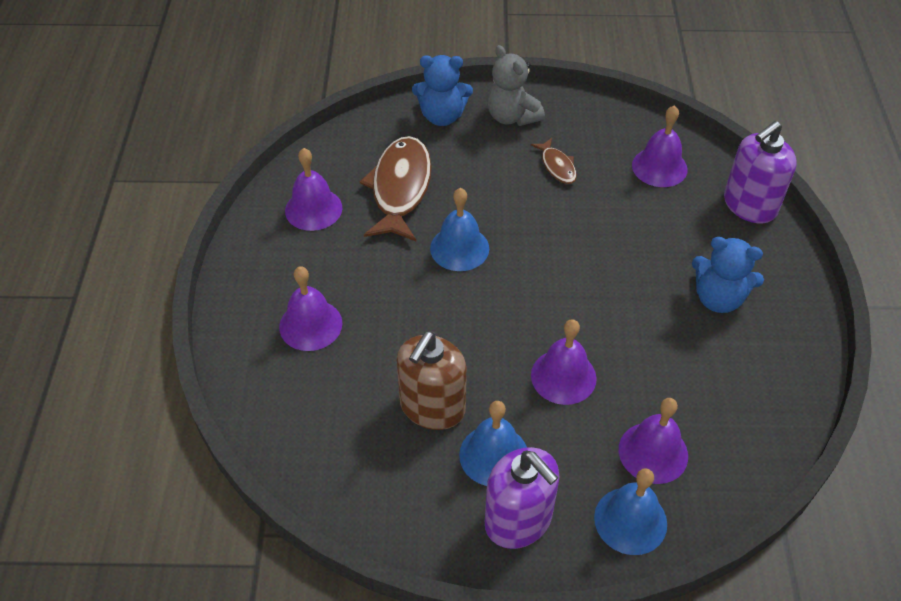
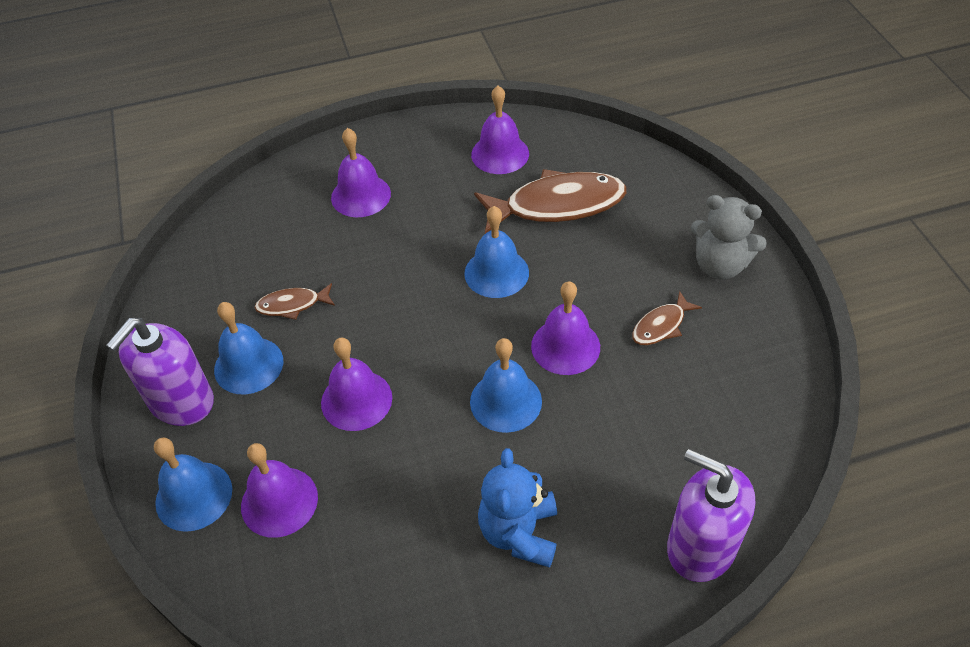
camera: 75 degrees right, 0 degrees up
brown soap dispenser [396,331,467,430] -> brown fish [254,283,335,320]
blue teddy bear [412,55,473,126] -> none
grey teddy bear [487,45,545,126] -> grey teddy bear turned 105 degrees counterclockwise [691,195,767,279]
purple bell [632,105,688,187] -> purple bell moved to [531,281,600,375]
none -> blue bell [470,338,542,433]

